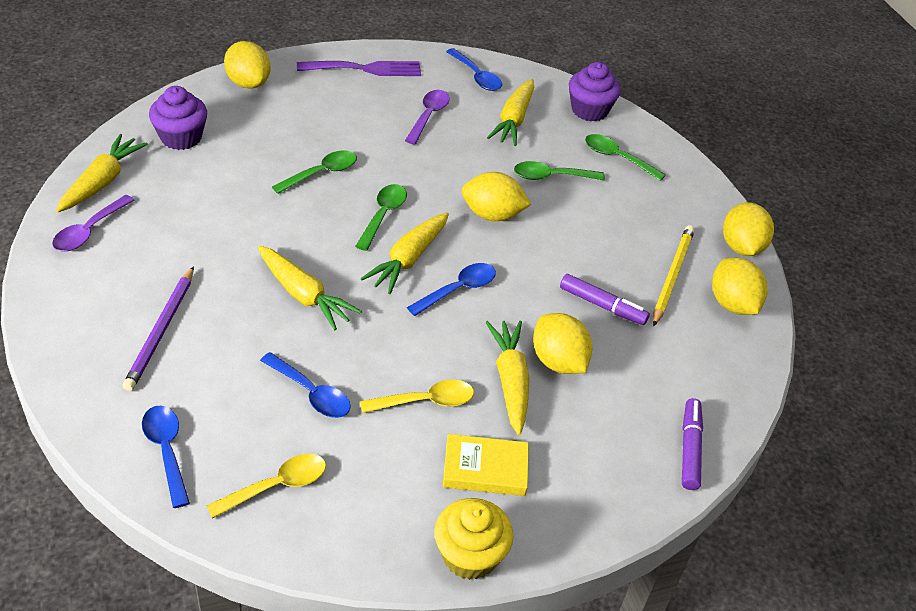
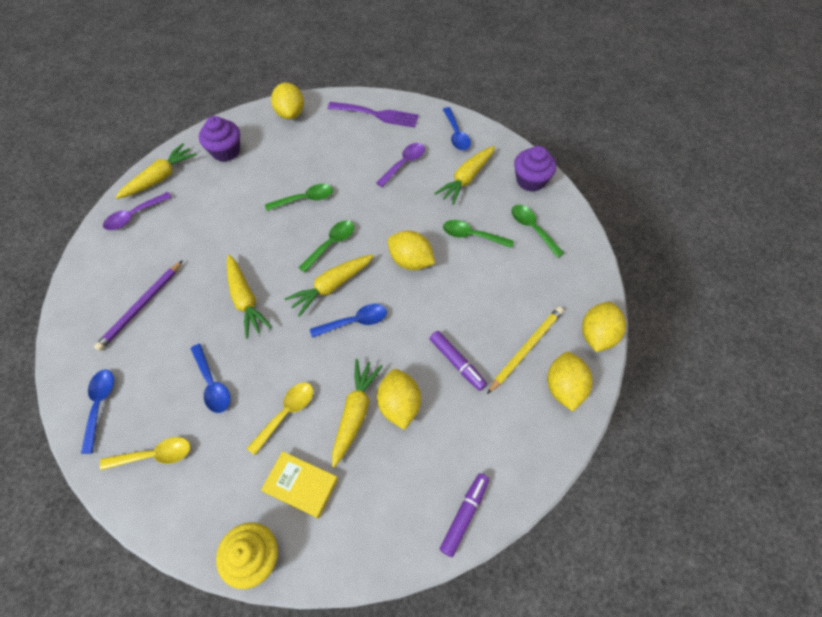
camera: 25 degrees right, 15 degrees up
yellow spoon [360,380,474,413] -> yellow spoon turned 60 degrees counterclockwise [247,382,313,455]

